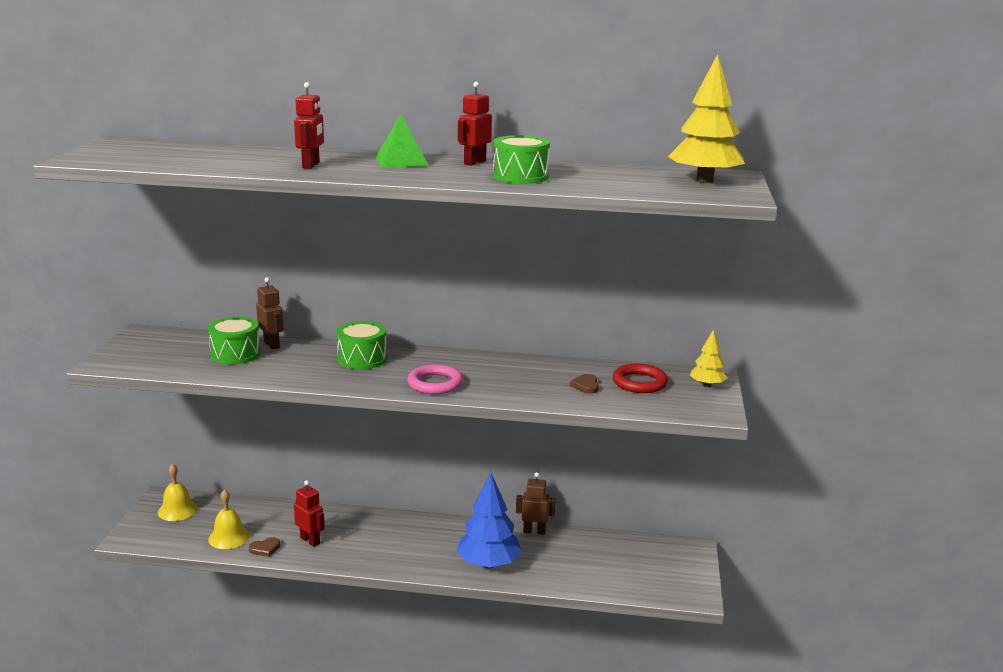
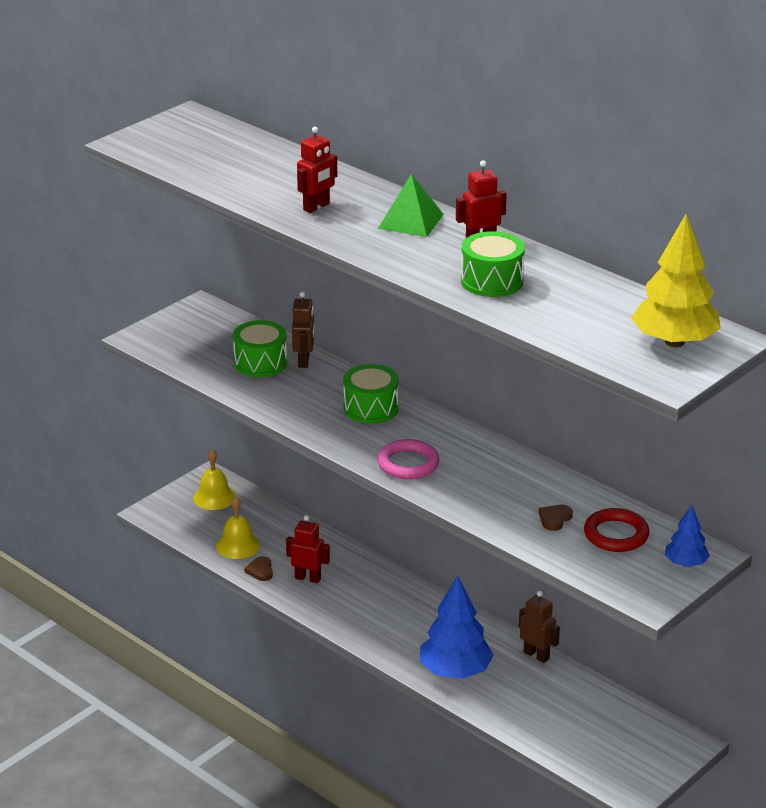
camera: 35 degrees right, 10 degrees up
brown heart [249,537,280,557] -> brown heart turned 75 degrees clockwise [244,556,273,581]
red robot [294,480,325,547] -> red robot turned 60 degrees counterclockwise [286,515,330,583]
yellow tree [690,329,727,387] -> blue tree [665,505,710,567]

